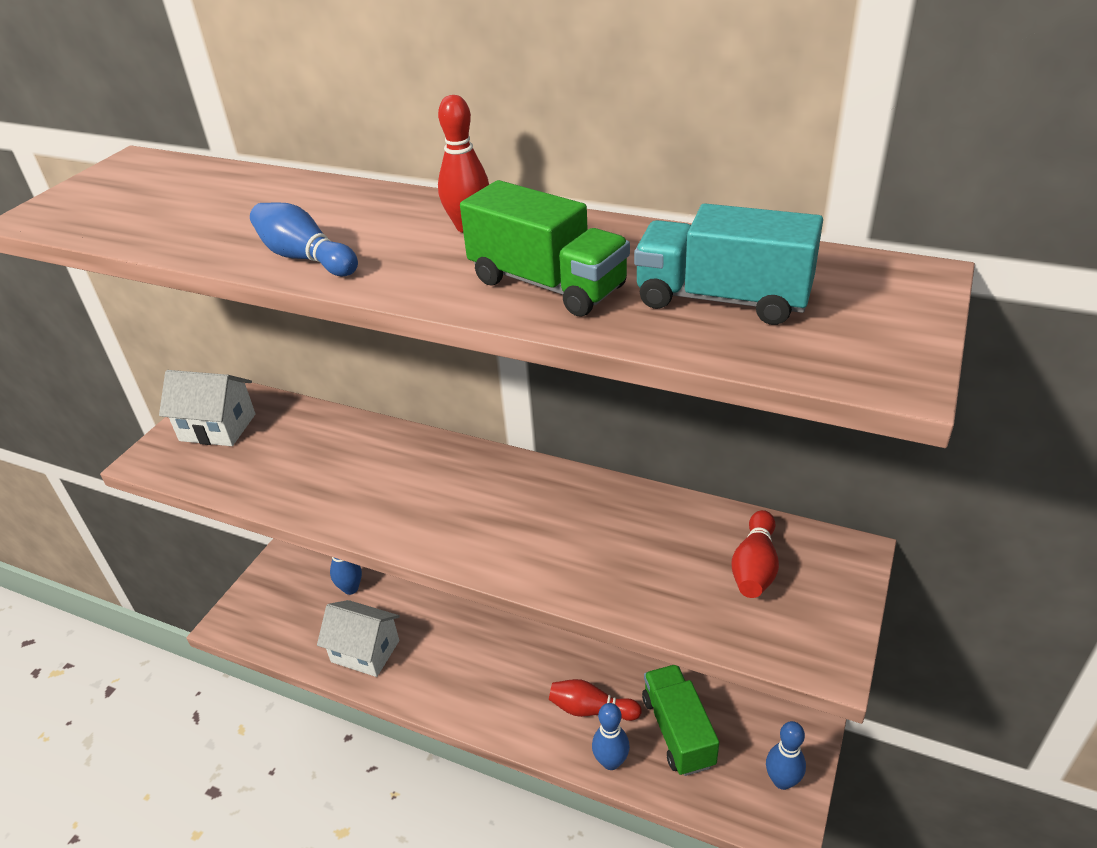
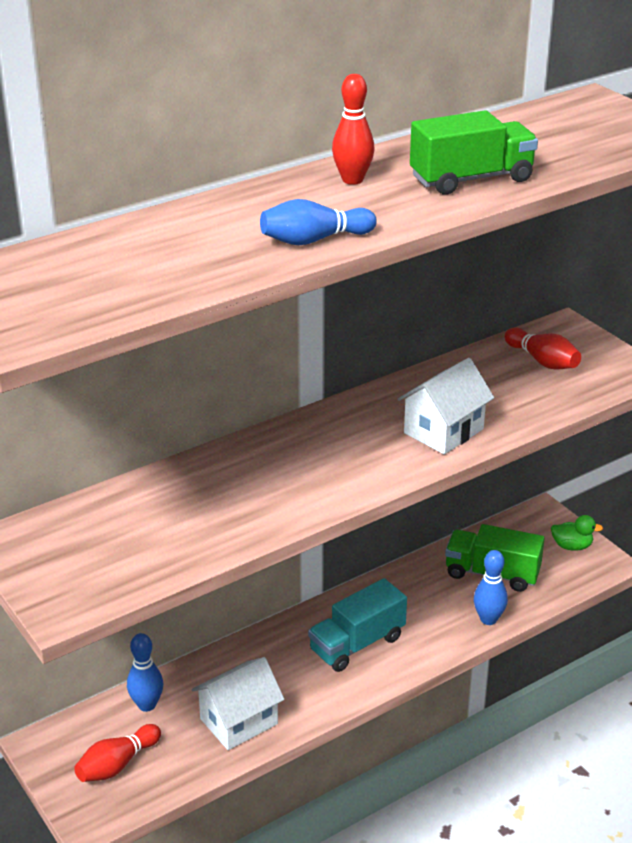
camera: 60 degrees left, 5 degrees down
white house [159,370,256,446] -> white house moved to [398,358,494,455]
red bowling pin [549,679,642,721] -> red bowling pin moved to [74,724,161,782]
turquoise truck [634,204,823,325] -> turquoise truck moved to [308,578,407,672]
blue bowling pin [766,721,806,790] -> green duck [551,515,603,551]

